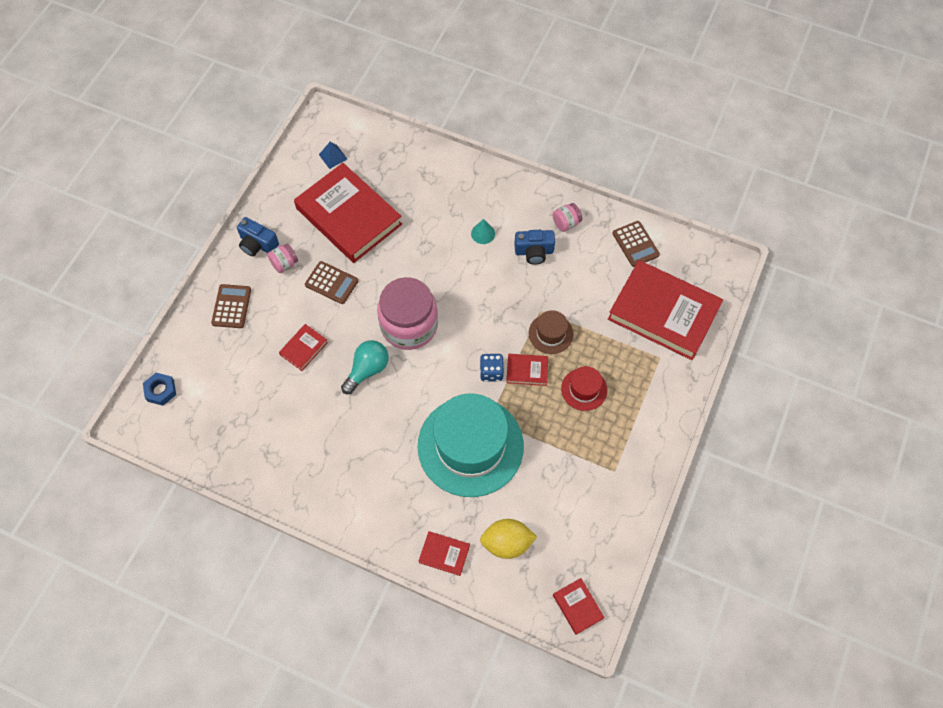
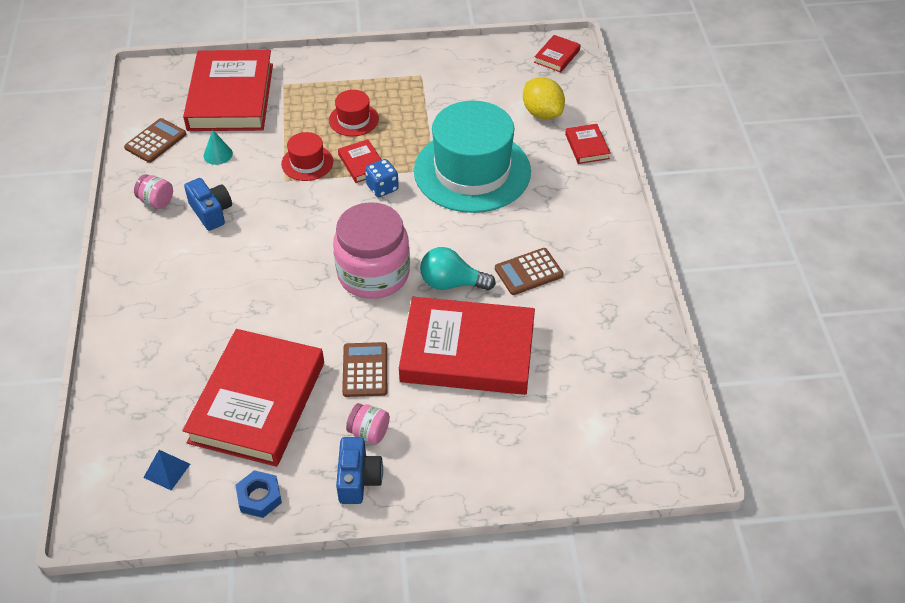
camera: 120 degrees left, 15 degrees down
blue nut [143,373,176,406] -> blue nut moved to [236,470,282,518]
brown calculator [211,284,251,328] -> brown calculator moved to [495,248,563,295]
red book [279,324,328,371] -> red book [399,297,535,395], size x2.37
turquoise cone [471,219,495,244] -> turquoise cone moved to [204,130,233,165]
brown hat [529,310,573,354] -> red hat [281,132,333,181]

